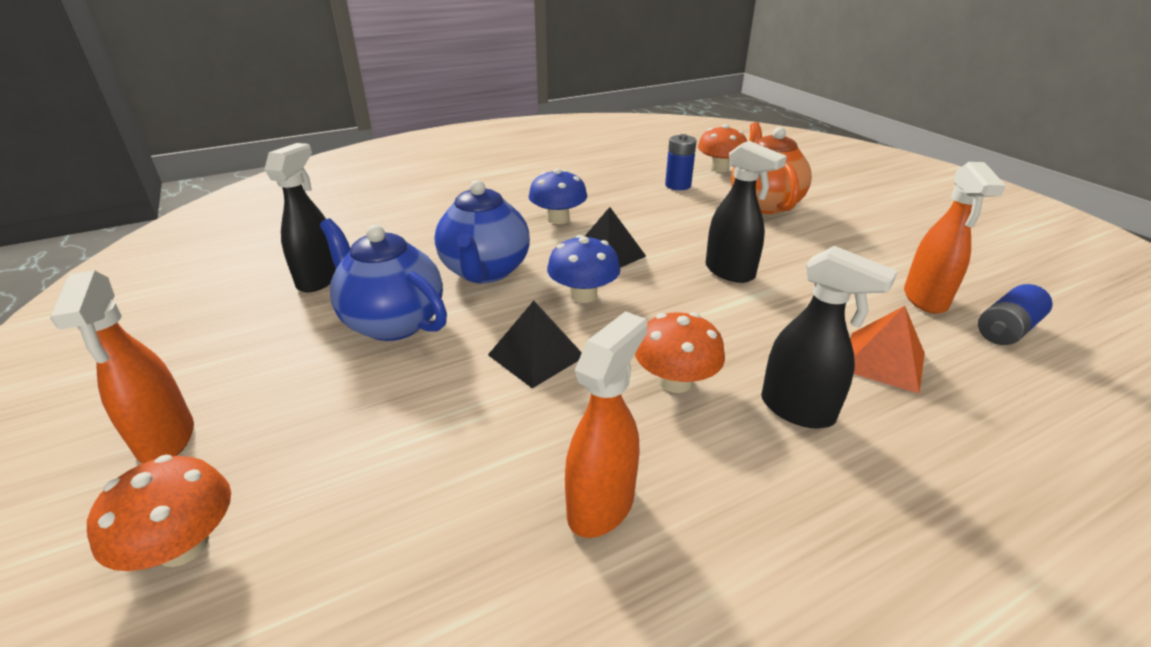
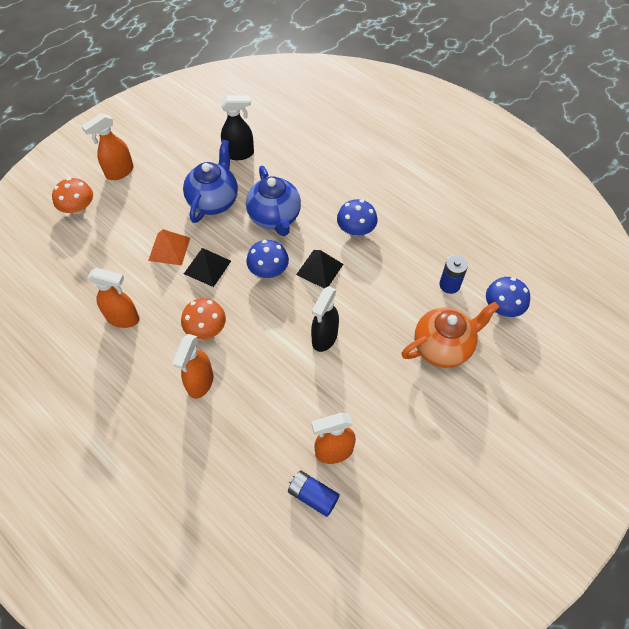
camera: 70 degrees right, 25 degrees up
blue teapot [434,180,530,283] -> blue teapot turned 90 degrees counterclockwise [246,166,301,236]
orange mushroom [698,124,747,172] -> blue mushroom [486,277,530,317]
black spray bottle [761,246,898,429] -> orange spray bottle [172,334,213,399]
orange pyramid [850,306,925,393] -> orange pyramid moved to [148,229,190,266]

